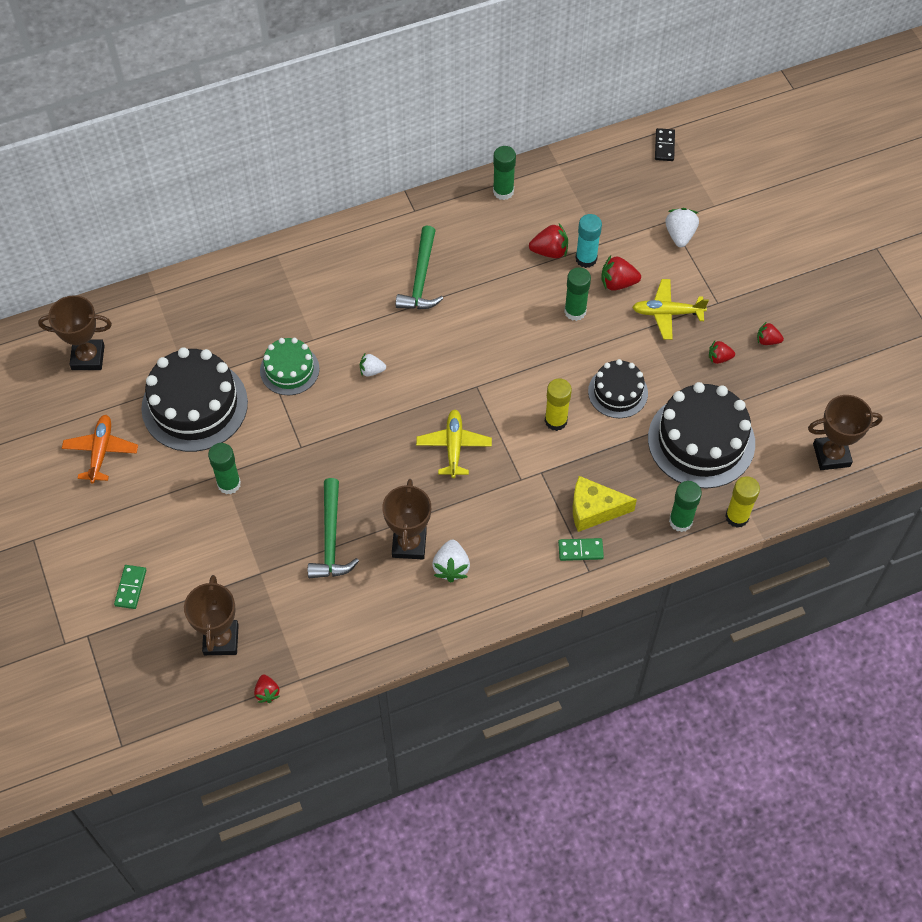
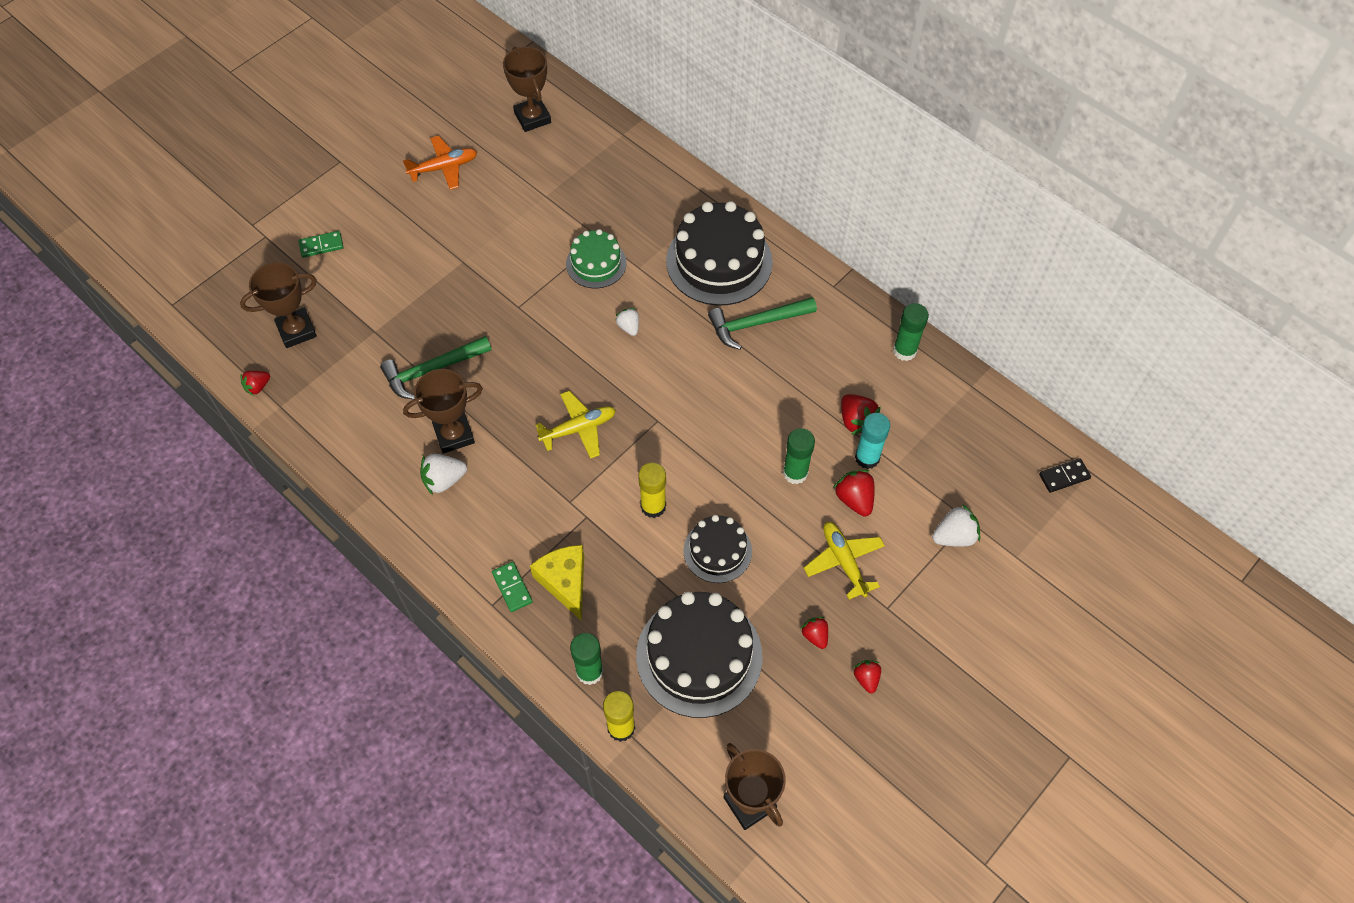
camera: 65 degrees right, 0 degrees up
black cake [141,347,248,452] -> black cake moved to [666,201,773,306]
green glue stick [208,443,241,494] -> none

